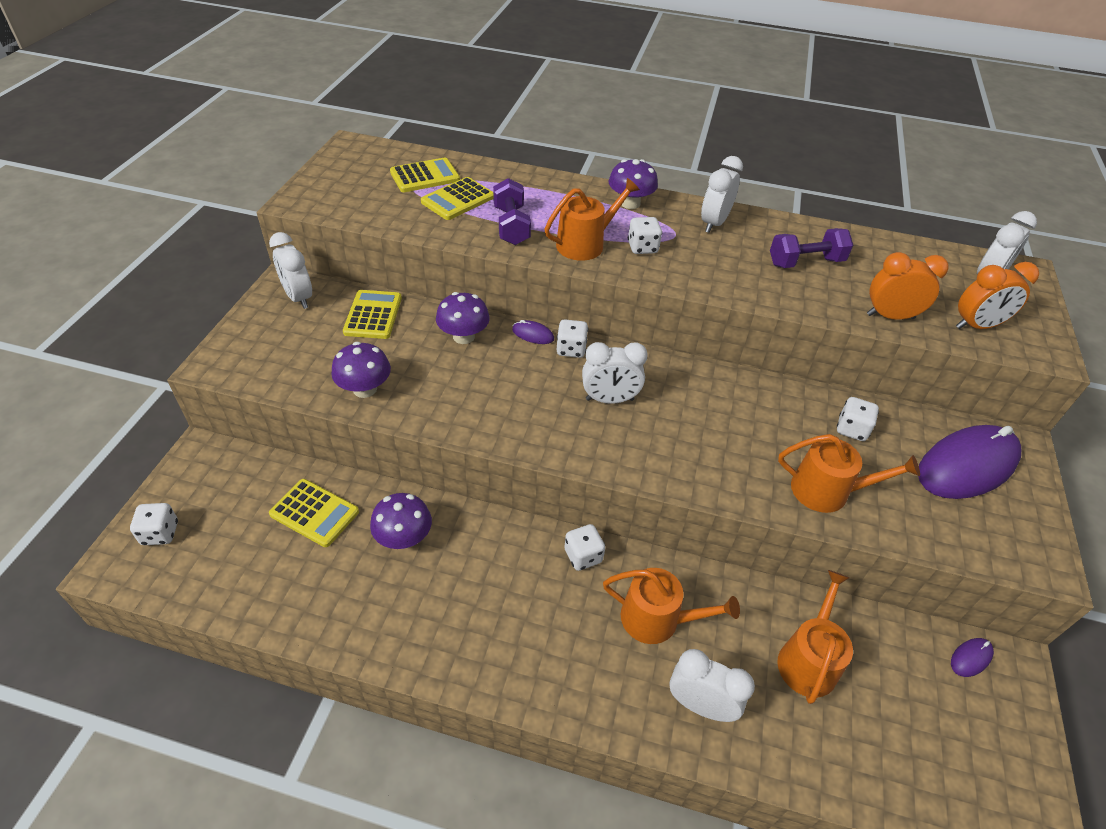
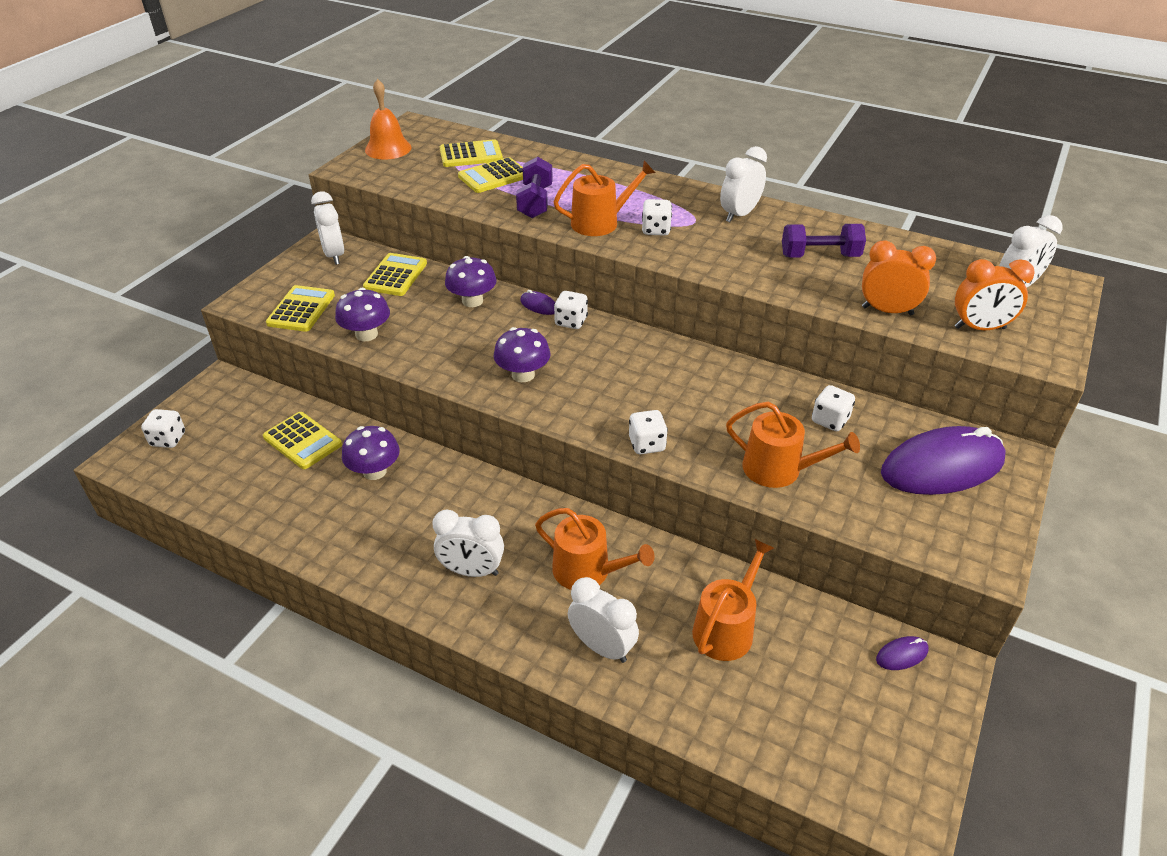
camera: 15 degrees right, 5 degrees down
white dice [564,524,605,571] -> white dice moved to [629,410,668,454]
white clock [582,342,648,404] -> white clock moved to [432,510,504,577]
purple mushroom [609,159,658,209] -> purple mushroom moved to [494,327,551,382]
none -> yellow calculator [266,285,335,332]
none -> orange bell [365,79,412,160]

